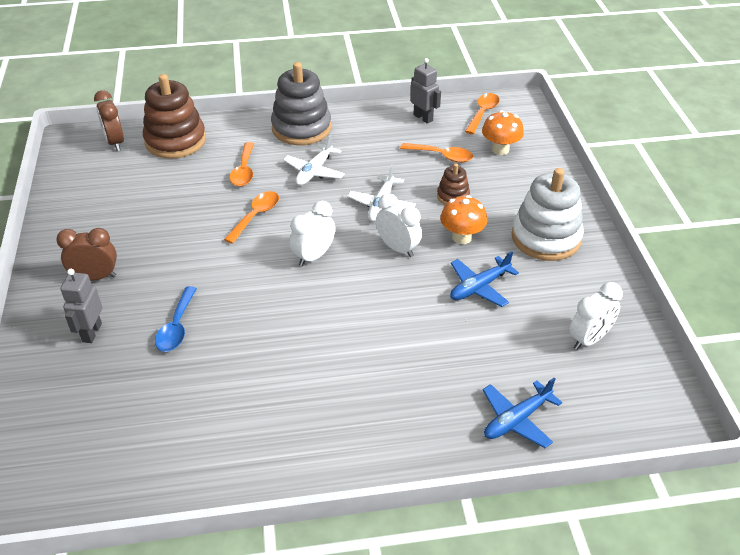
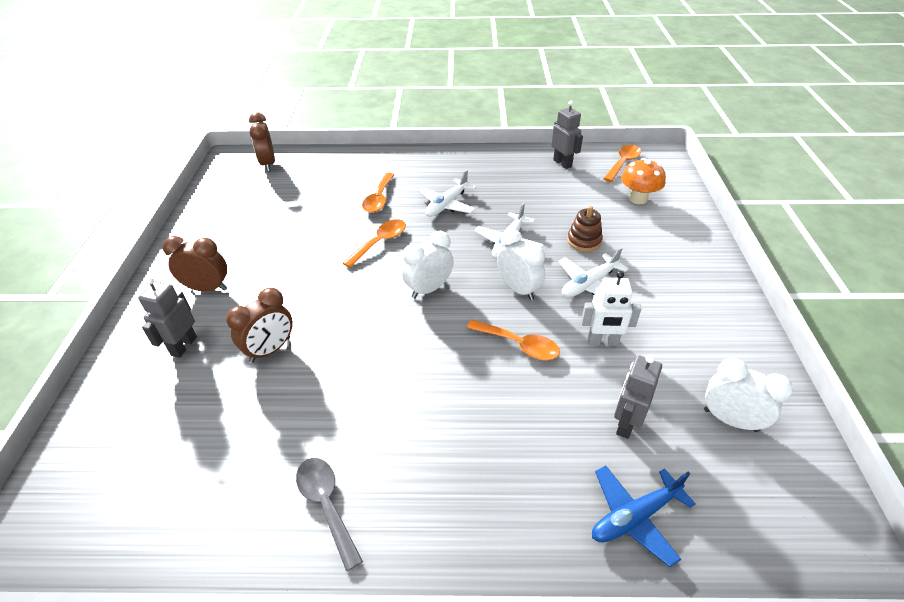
camera: 10 degrees right, 0 degrees up
brown stacking toy [143,74,206,159] -> none
blue spoon [155,286,197,352] -> brown clock [226,288,293,363]
grey stacking toy [271,62,331,145] -> none
orange spoon [400,143,473,162] -> orange spoon moved to [467,320,560,360]
orange mushroom [440,195,487,244] -> white plane [558,247,629,297]
blue plane [450,251,519,307] -> white robot [581,271,641,346]
white stacking toy [511,168,584,261] -> none
white clock [570,282,623,350] -> white clock turned 120 degrees counterclockwise [704,358,793,432]
none -> grey spoon [296,458,363,571]
none -> grey robot [614,355,662,439]

